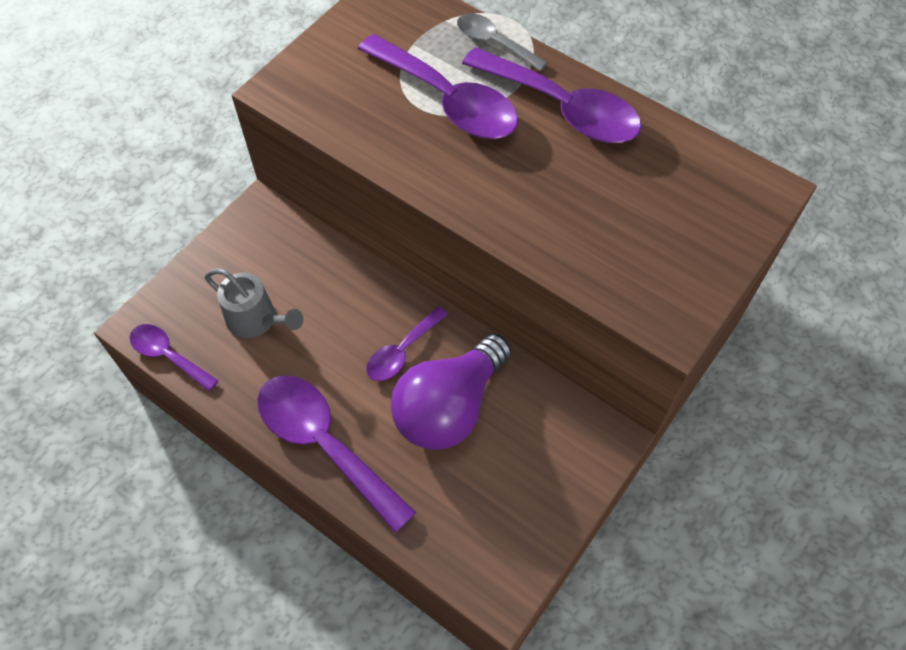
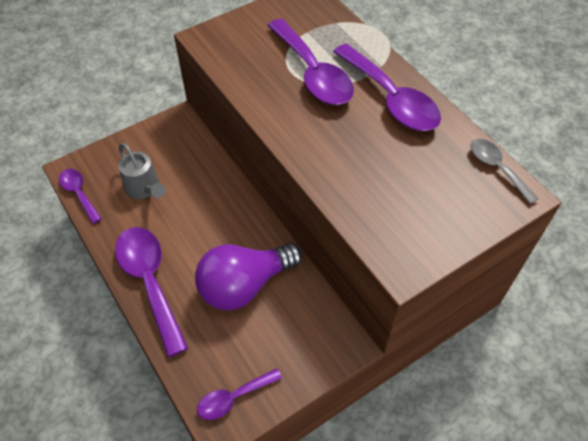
camera: 20 degrees right, 5 degrees down
purple spoon [366,306,448,381] -> purple spoon moved to [197,368,282,420]
grey spoon [457,13,547,71] -> grey spoon moved to [470,139,539,204]

